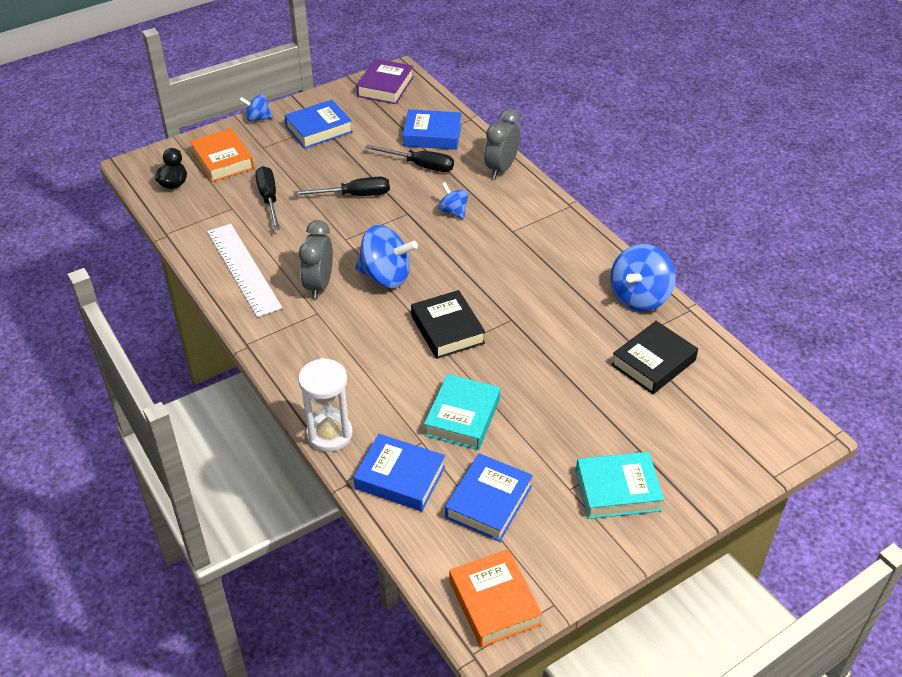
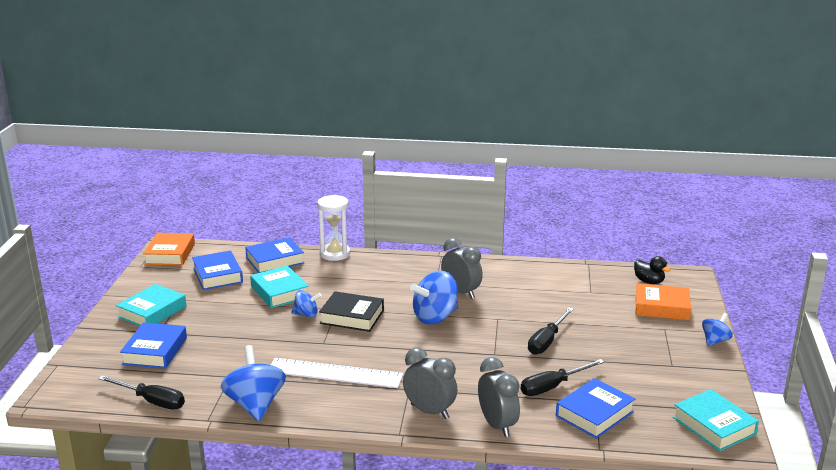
camera: 130 degrees right, 20 degrees down
white ruler [207,224,282,317] -> white ruler moved to [271,358,403,388]
black screwdriver [255,166,280,230] -> black screwdriver moved to [98,375,185,409]
blue book [284,100,353,149] -> blue book moved to [120,322,187,369]
purple book [356,59,414,104] -> turquoise book [673,389,759,451]
blue spinning top [438,182,468,219] -> blue spinning top moved to [291,290,322,317]
orange book [449,549,542,647] -> orange book turned 75 degrees clockwise [143,233,195,266]
black book [611,321,698,394] -> none
none -> grey clock [403,348,457,419]

